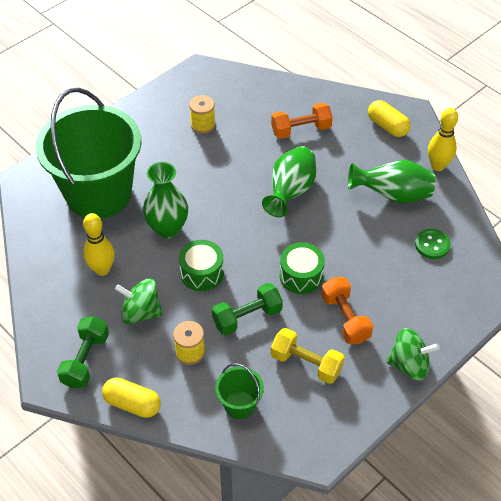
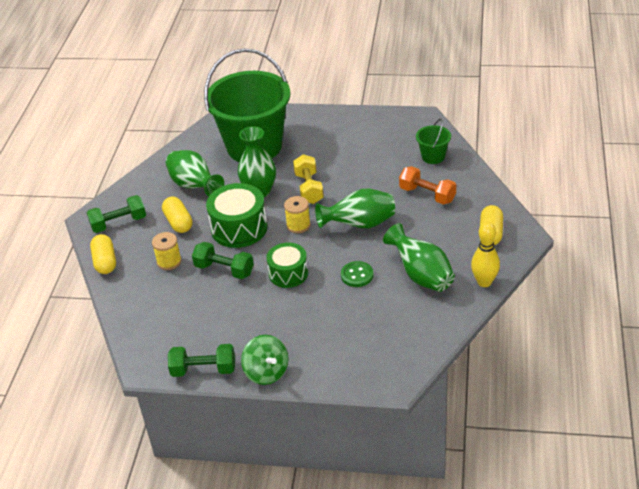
camera: 55 degrees right, 10 degrees down
yellow bowling pin [83,213,115,276] -> green vase [166,150,224,196]
green spinning top [115,279,163,324] -> yellow capsule [162,197,192,233]
green drum [179,240,224,291] -> green drum [206,183,268,248], size x1.51
yellow spool [189,95,215,134] -> yellow spool moved to [284,196,311,233]
green bucket [215,363,264,419] -> green bucket moved to [416,119,451,164]
yellow dumbbell [271,328,344,384] -> yellow dumbbell moved to [293,154,324,204]
orange dumbbell [321,277,373,344] -> none
green button [415,229,451,259] -> green button moved to [341,261,374,287]
none -> green dumbbell [168,344,235,377]

